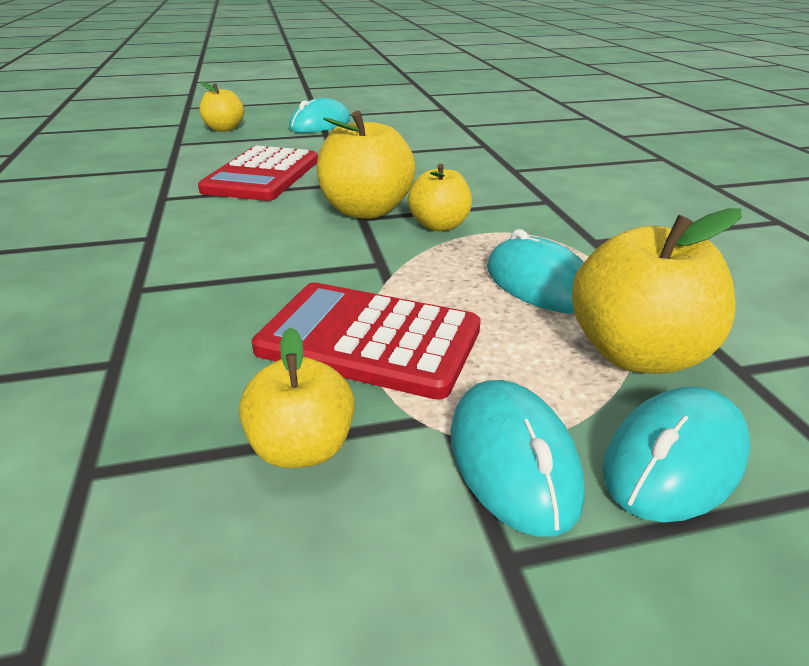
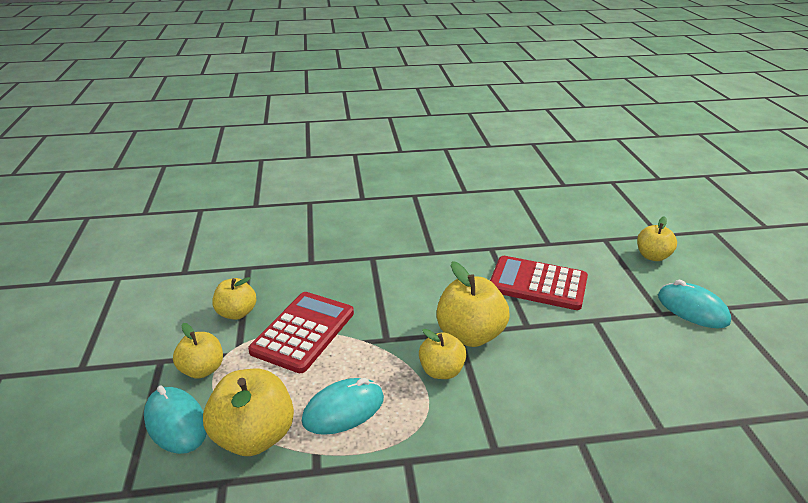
camera: 95 degrees right, 0 degrees up
turquoise mouse [450,380,585,537] -> yellow apple [173,323,223,379]

